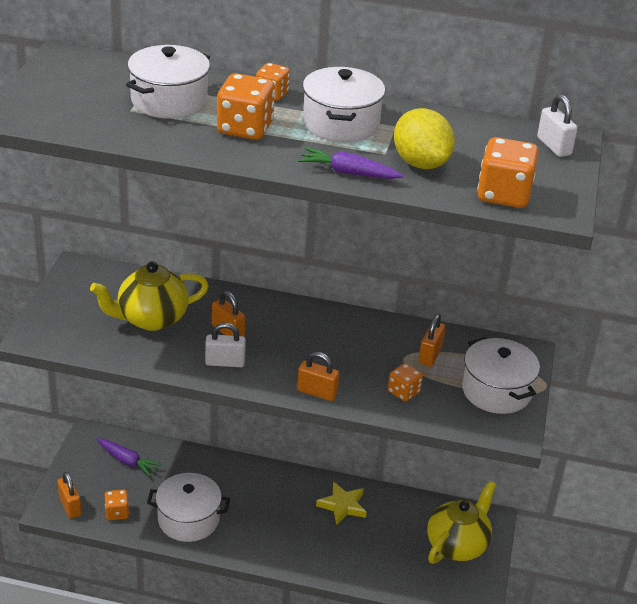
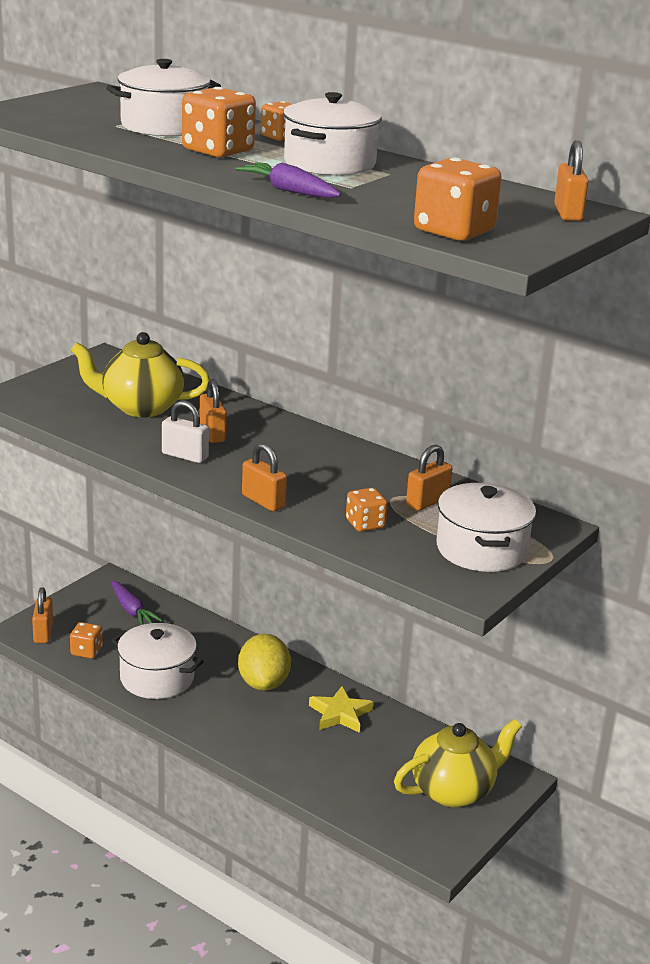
camera: 25 degrees right, 10 degrees down
yellow lemon [394,108,455,169] -> yellow lemon moved to [238,634,291,691]
white padlock [537,95,578,157] -> orange padlock [554,140,589,221]

